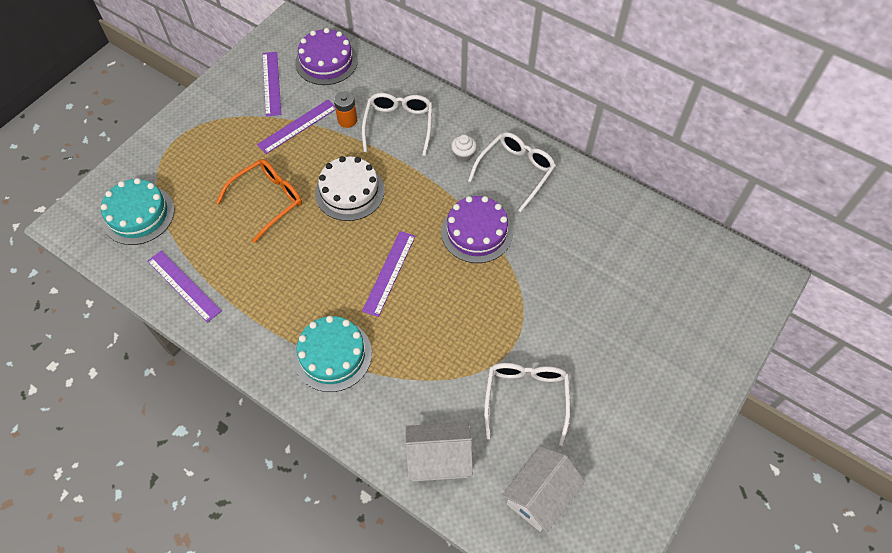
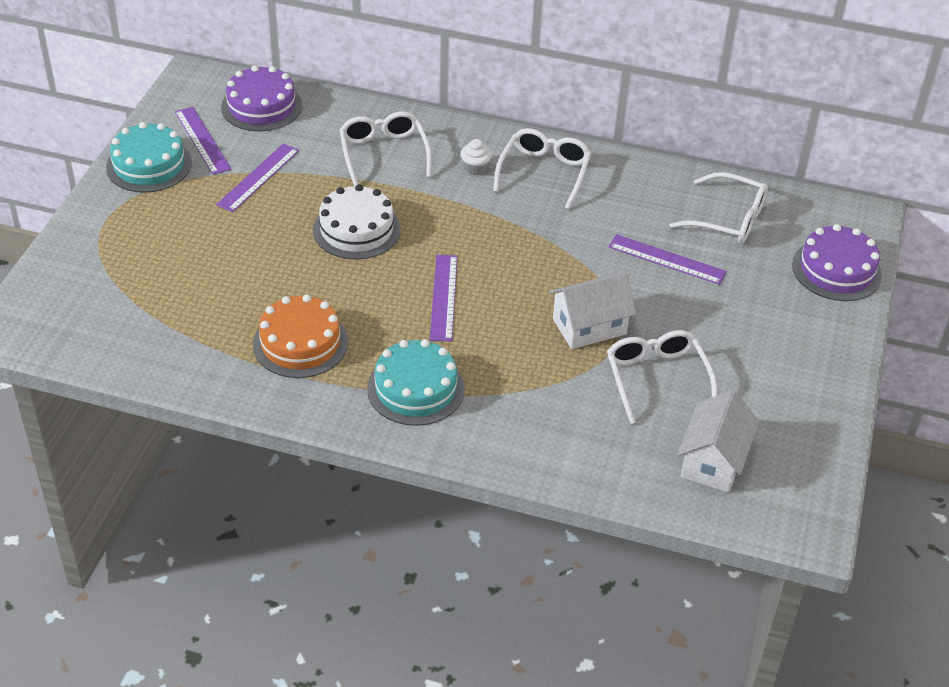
camera: 20 degrees left, 15 degrees down
turquoise cake [101,178,175,245] -> turquoise cake moved to [106,122,192,193]
purple ruler [147,250,222,323] -> purple ruler moved to [608,234,727,285]
orange glasses [216,159,302,242] -> none
orange battery [334,91,357,128] -> none
white house [406,422,473,481] -> white house moved to [549,272,636,349]
purple cake [441,196,513,263] -> purple cake moved to [792,224,882,301]
none -> orange cake [253,294,348,378]
none -> white glasses [669,172,768,244]

